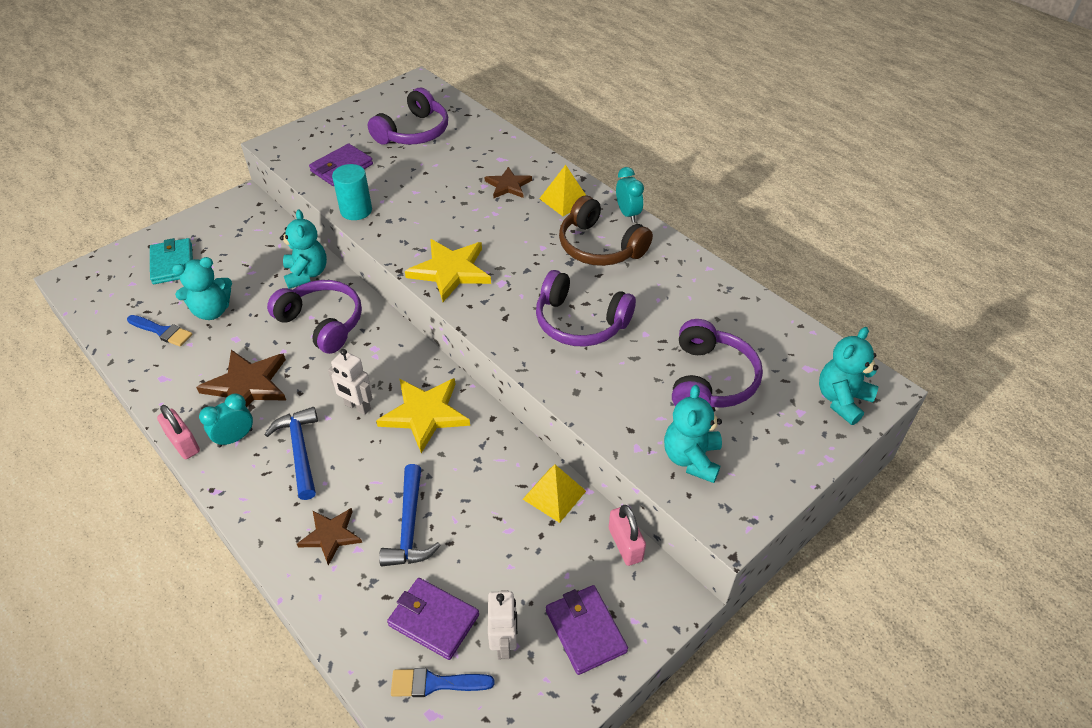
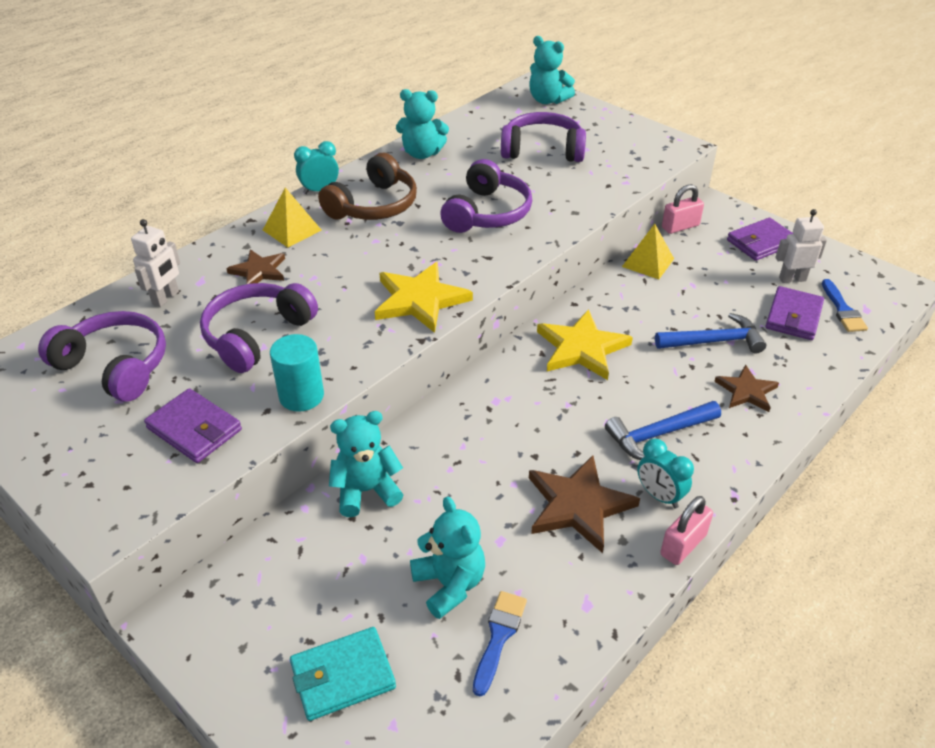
camera: 95 degrees left, 5 degrees down
purple headphones [267,280,362,354] -> purple headphones moved to [200,283,318,373]
white robot [328,349,373,415] -> white robot moved to [131,219,180,307]
turquoise teddy bear [664,385,722,483] -> turquoise teddy bear moved to [396,89,449,159]

